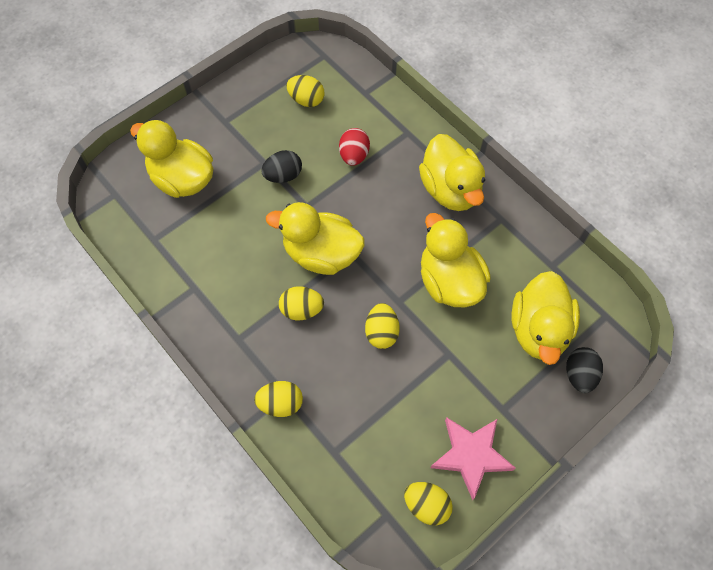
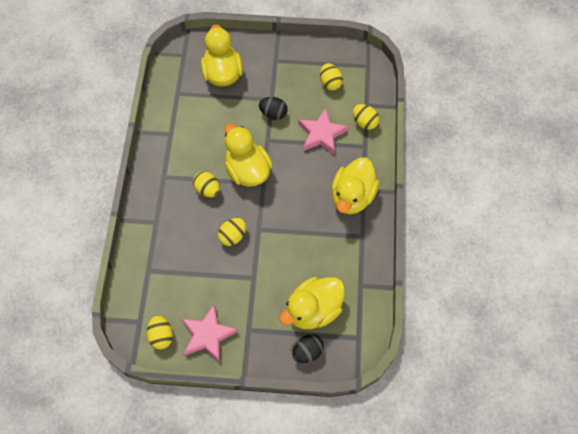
camera: 45 degrees right, 0 degrees up
yellow egg [254,381,303,417] -> yellow egg moved to [353,104,379,130]
red egg [339,128,370,166] -> pink star [298,108,348,154]
yellow duck [421,213,491,307] -> none

